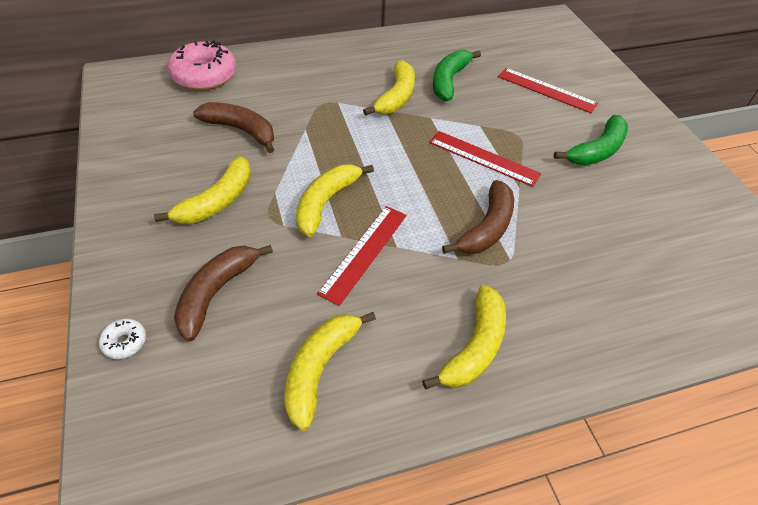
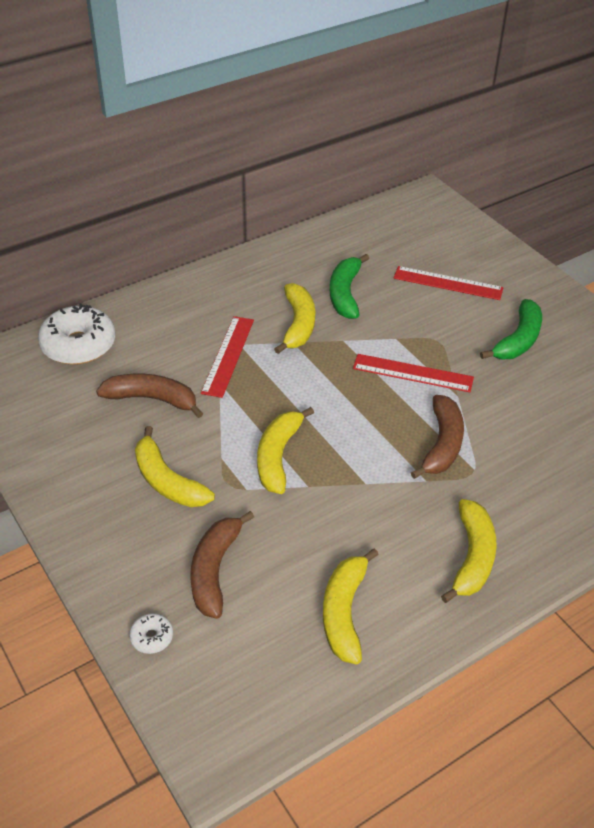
camera: 15 degrees left, 5 degrees down
yellow banana [154,156,251,224] -> yellow banana turned 120 degrees clockwise [135,426,215,507]
pink donut [168,40,237,91] -> white donut [38,303,115,365]
red ruler [317,206,407,306] -> red ruler moved to [201,316,254,398]

